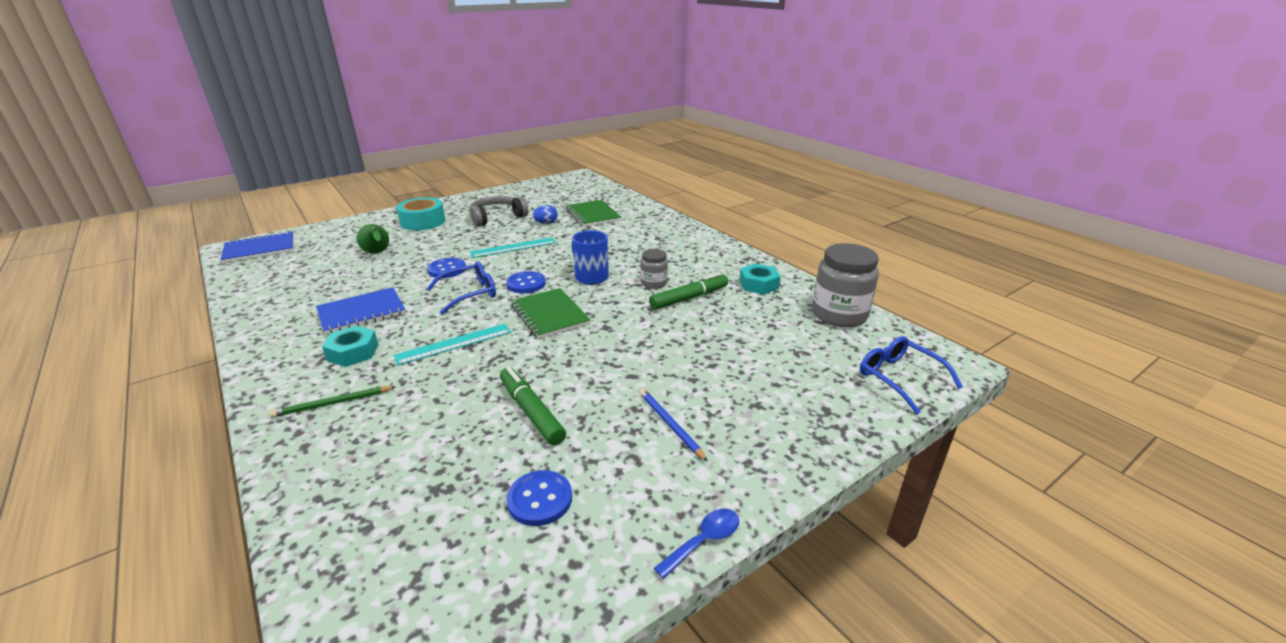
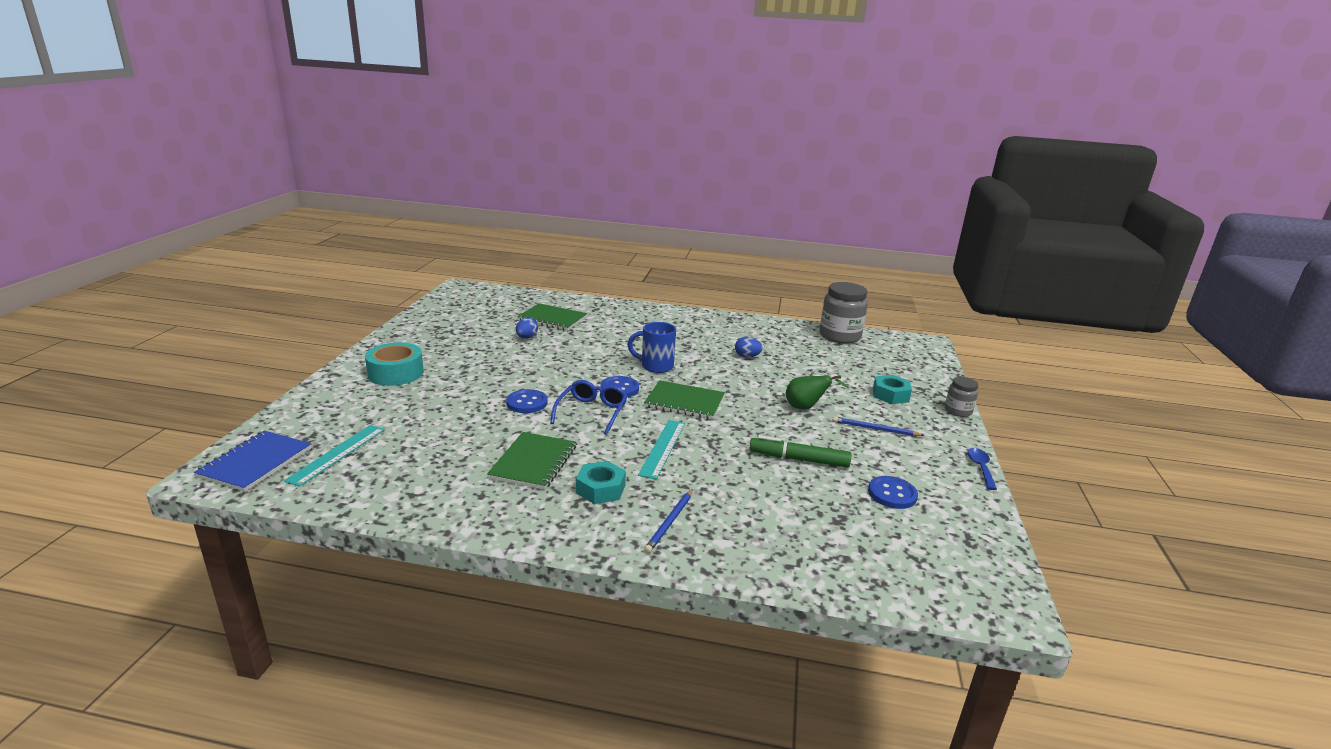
camera: 45 degrees left, 5 degrees down
green pencil [269,386,395,417] -> blue pencil [644,489,693,553]
blue notebook [316,287,406,335] -> green notebook [487,432,576,490]
green pear [357,224,389,253] -> green pear moved to [786,375,849,410]
grey headphones [469,196,528,227] -> none
turquoise ruler [470,237,556,258] -> turquoise ruler moved to [284,425,385,487]
grey jar [641,249,668,289] -> grey jar moved to [945,377,978,417]
green marker [649,272,728,310] -> blue egg [735,337,763,358]
turquoise nut [739,263,781,295] -> turquoise nut moved to [873,375,912,404]
blue glasses [860,336,963,414] -> none

